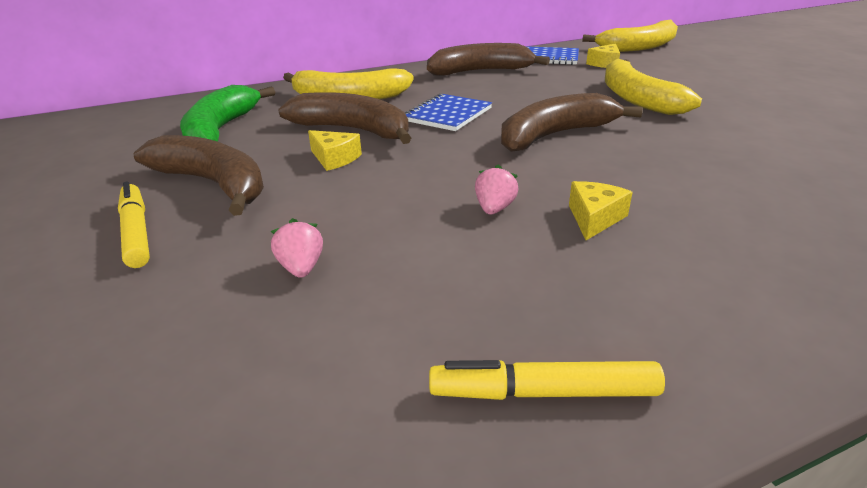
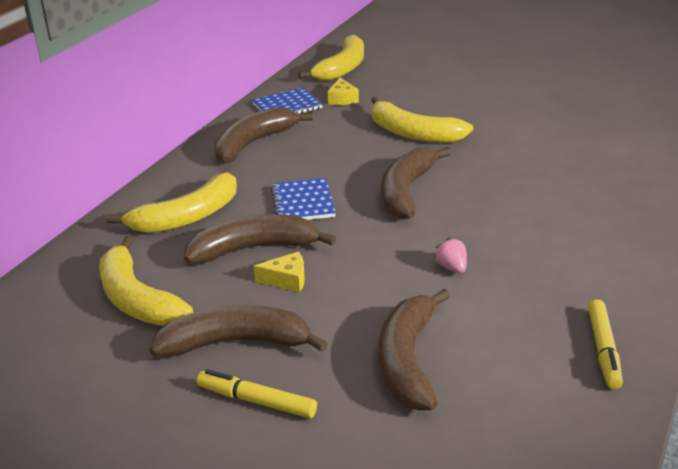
camera: 40 degrees left, 0 degrees up
green banana [180,85,275,142] -> yellow banana [99,236,193,325]
pink strawberry [271,218,323,278] -> brown banana [378,289,450,410]
yellow marker [429,360,665,400] -> yellow marker turned 45 degrees counterclockwise [588,299,623,389]
yellow cheese [569,181,633,240] -> none

